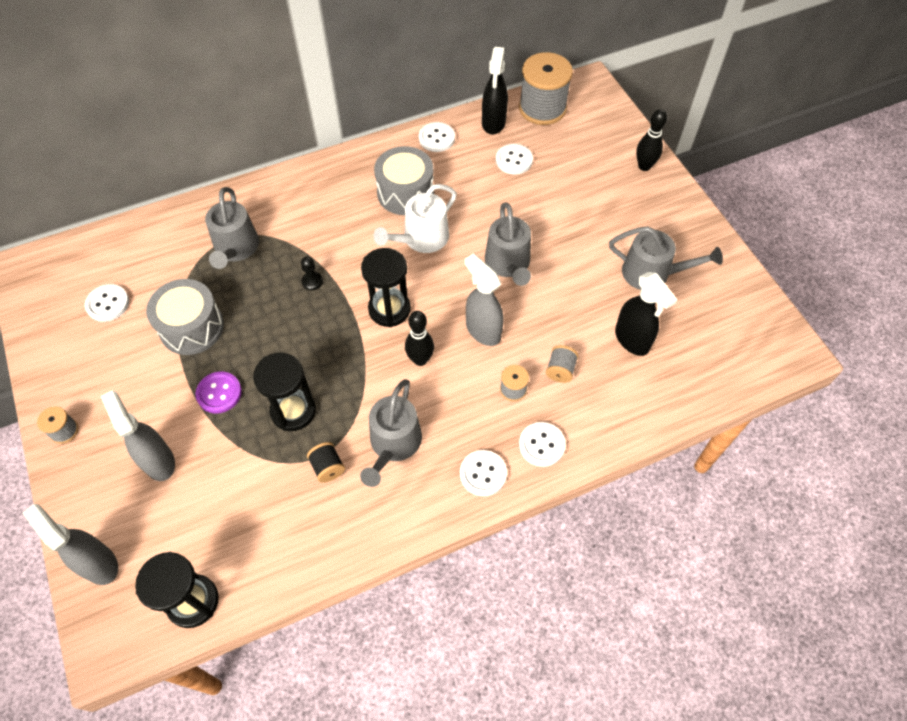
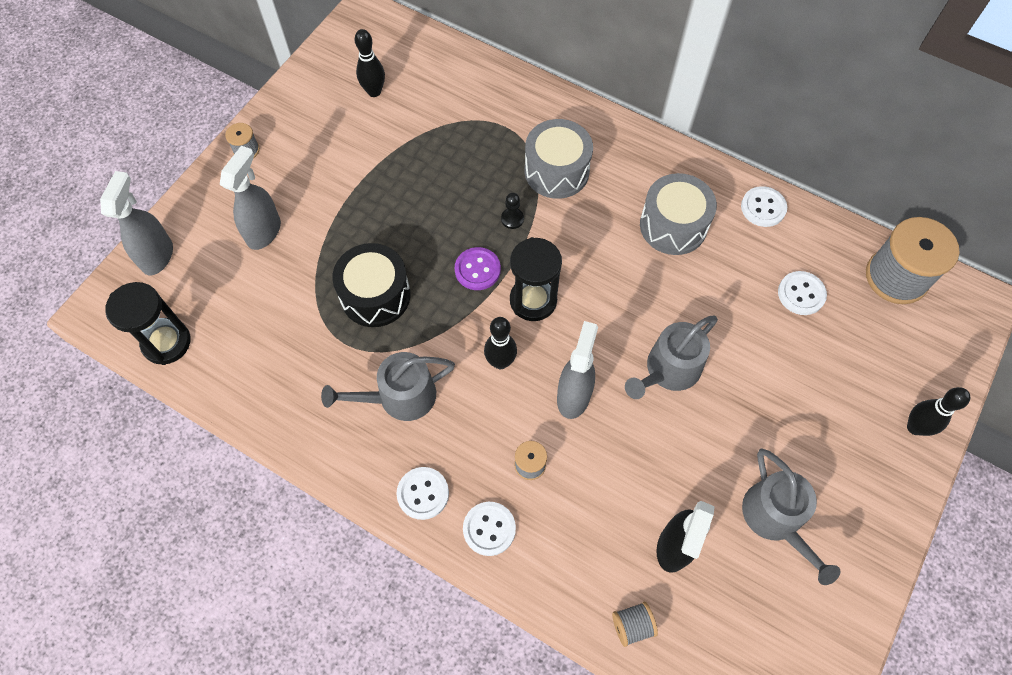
camera: 55 degrees right, 5 degrees up
white button [85,284,129,322] -> black bowling pin [355,29,385,97]
grey drum [146,279,224,355] -> grey drum moved to [525,119,593,199]
purple button [196,372,242,414] -> purple button moved to [455,247,501,290]
grey watering can [205,187,259,269] -> none
black hourglass [253,353,316,431] -> black drum [332,243,411,327]
black spool [307,442,345,483] -> none
white watering can [374,184,457,253] -> none
black spray bottle [482,47,508,134] -> none
grey spool [546,345,578,383] -> grey spool moved to [612,602,658,647]

